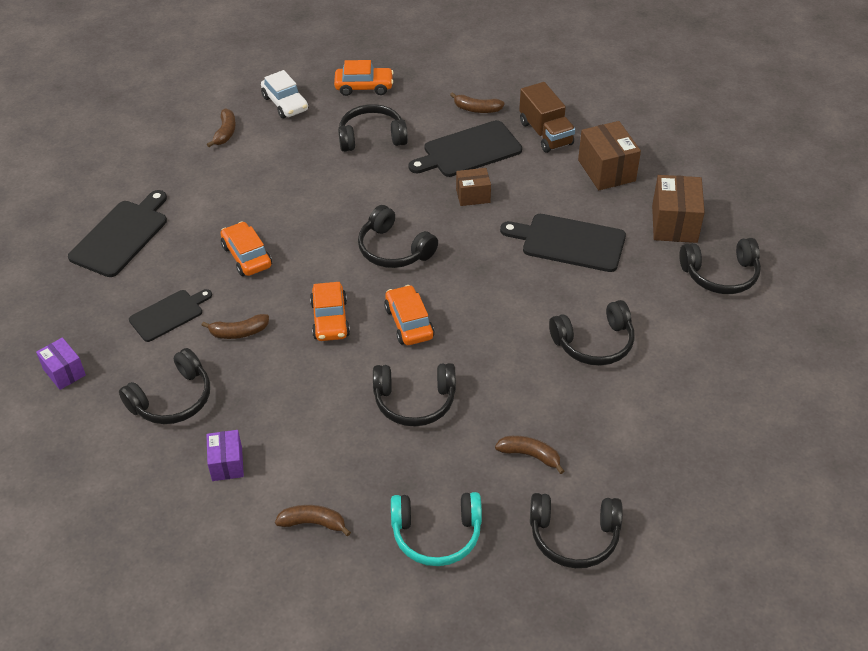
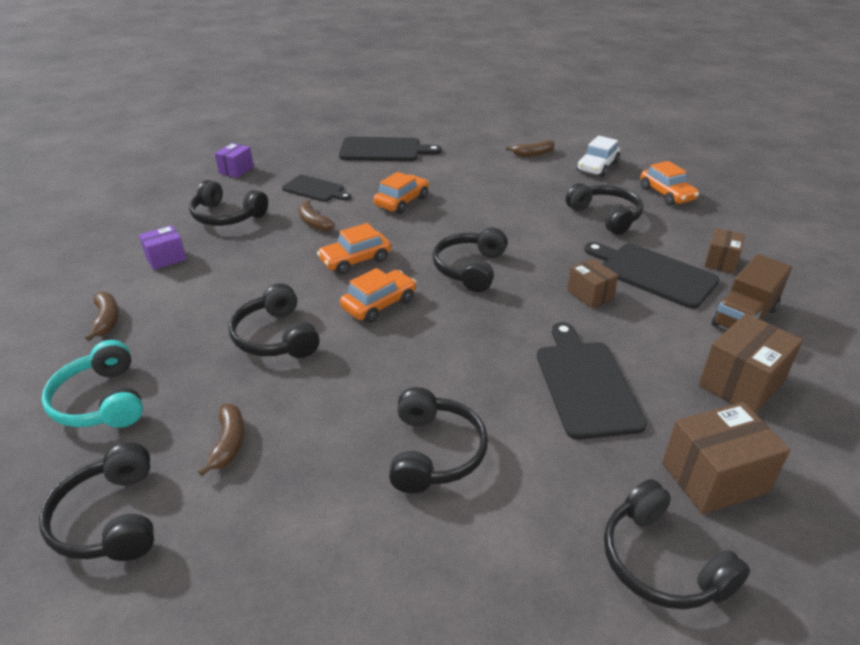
camera: 65 degrees right, 10 degrees down
brown banana [450,92,505,113] -> brown box [704,228,745,273]
black headphones [549,300,635,366] -> black headphones turned 135 degrees counterclockwise [389,387,488,493]

